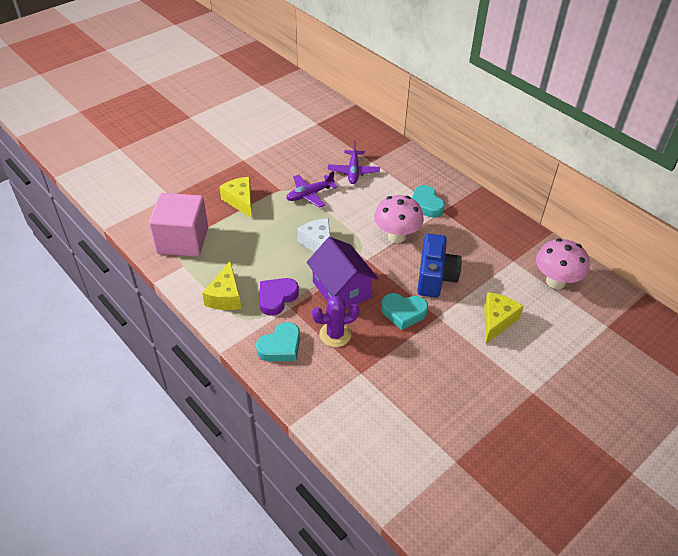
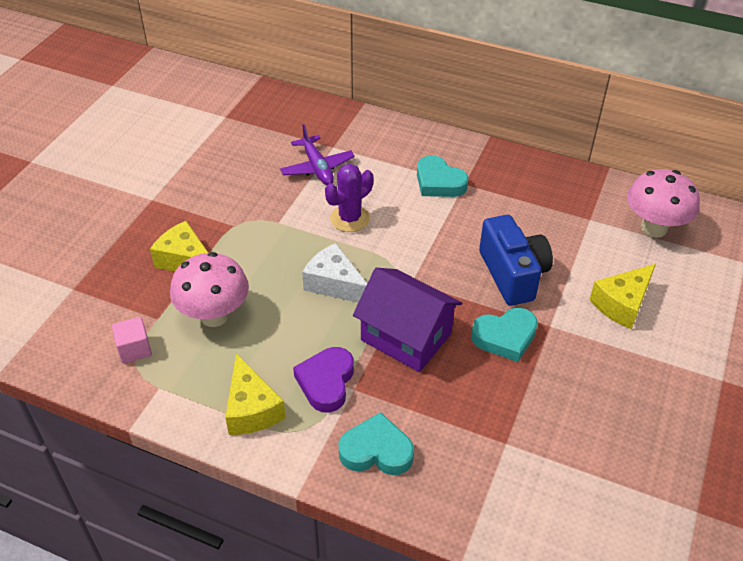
camera: 25 degrees left, 0 degrees up
pink cube [149,193,208,257] -> pink cube [112,317,152,364], size x0.43
turquoise heart [256,322,300,361] -> turquoise heart turned 105 degrees counterclockwise [339,412,414,475]
purple plane [286,171,337,208] -> none
purple cactus [312,296,359,347] -> purple cactus moved to [325,164,373,232]
pink mushroom [374,195,424,243] -> pink mushroom moved to [170,252,249,327]
yellow cheese [484,292,524,344] -> yellow cheese turned 135 degrees counterclockwise [589,264,656,329]

